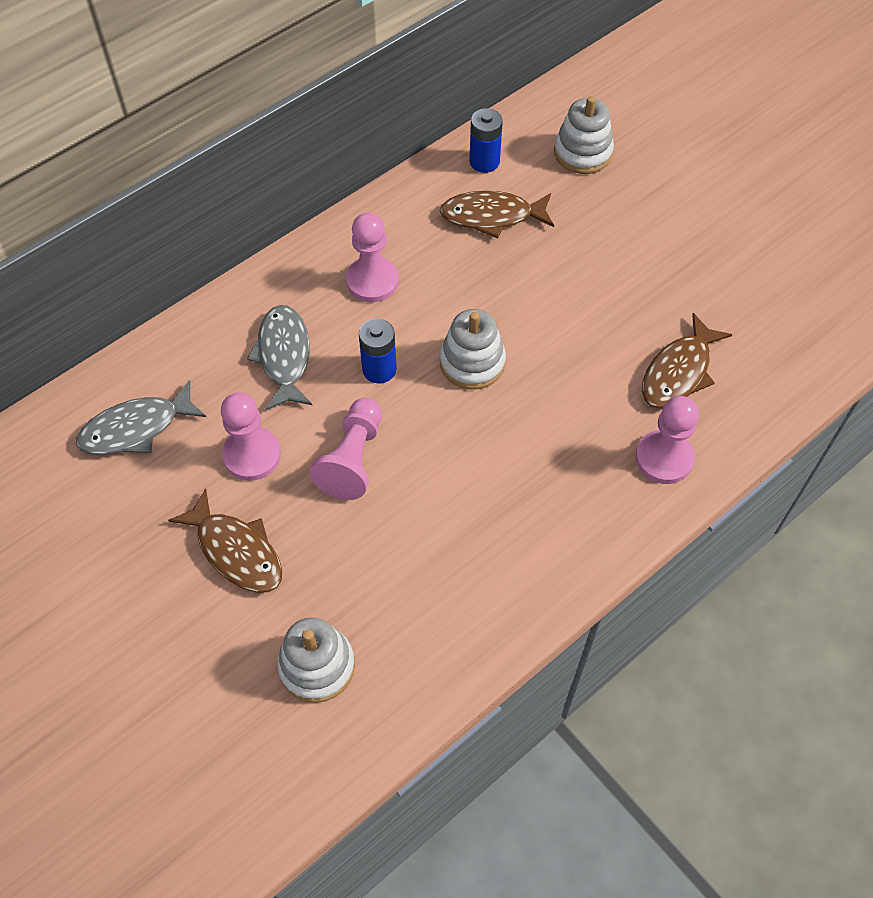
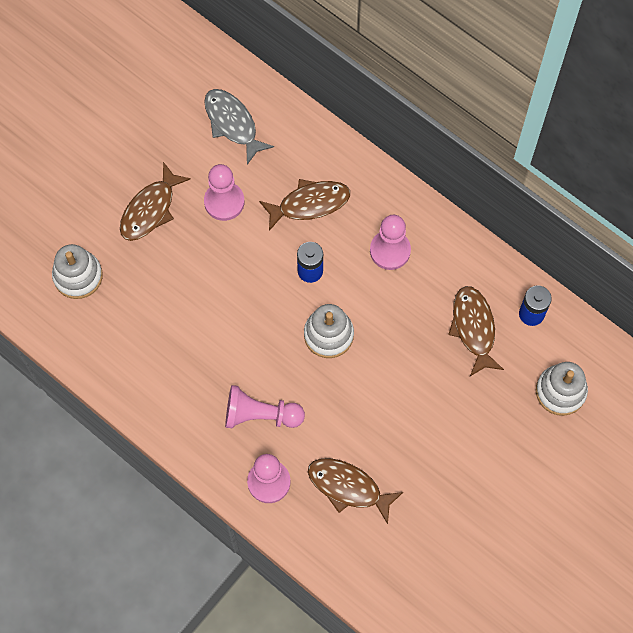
camera: 80 degrees right, 10 degrees up
grey fish [247,305,312,411] -> brown fish [259,179,350,231]
pink pawn [309,398,382,500] -> pink pawn moved to [225,385,305,428]

